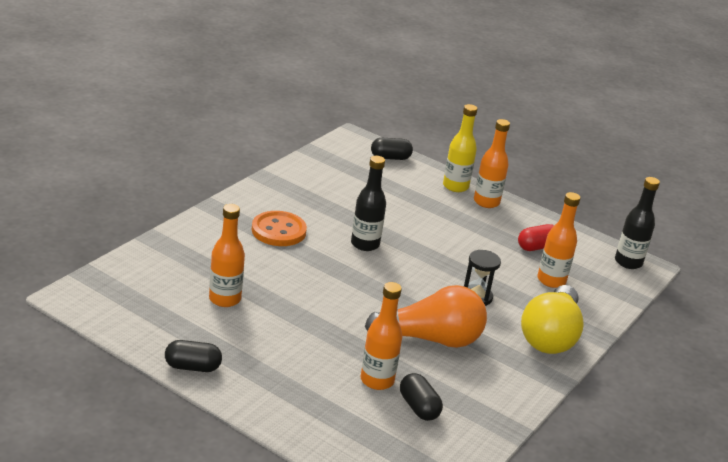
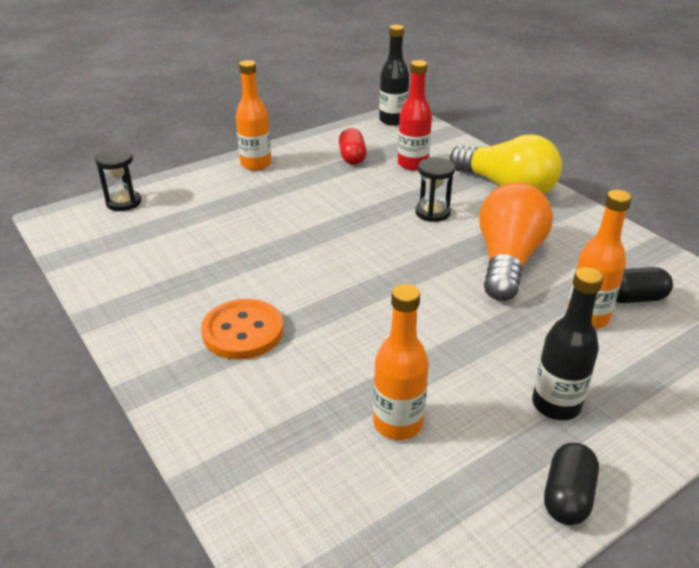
camera: 65 degrees left, 5 degrees up
black bottle [351,156,386,251] -> black bottle moved to [532,267,603,420]
black capsule [371,138,413,160] -> black hourglass [95,148,141,211]
yellow bottle [443,104,477,192] -> none
orange bottle [537,192,580,288] -> red bottle [398,60,432,171]

